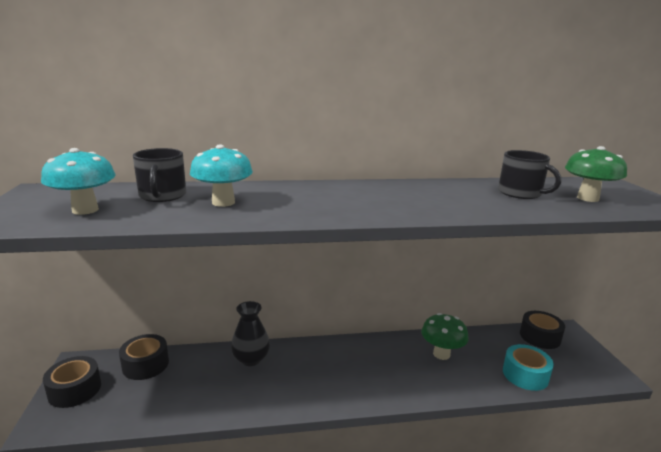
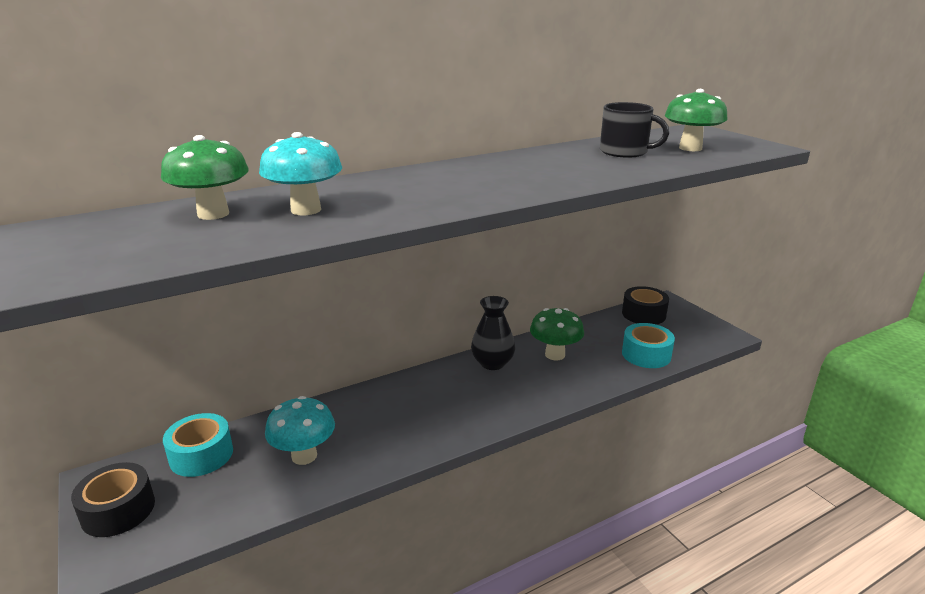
camera: 20 degrees left, 5 degrees up
turquoise mushroom [41,148,115,215] -> turquoise mushroom moved to [265,396,335,465]
black tape [119,334,169,380] -> turquoise tape [163,413,233,477]
black mug [133,148,186,202] -> green mushroom [161,135,249,220]
black vase [231,301,270,366] -> black vase moved to [471,296,515,370]

